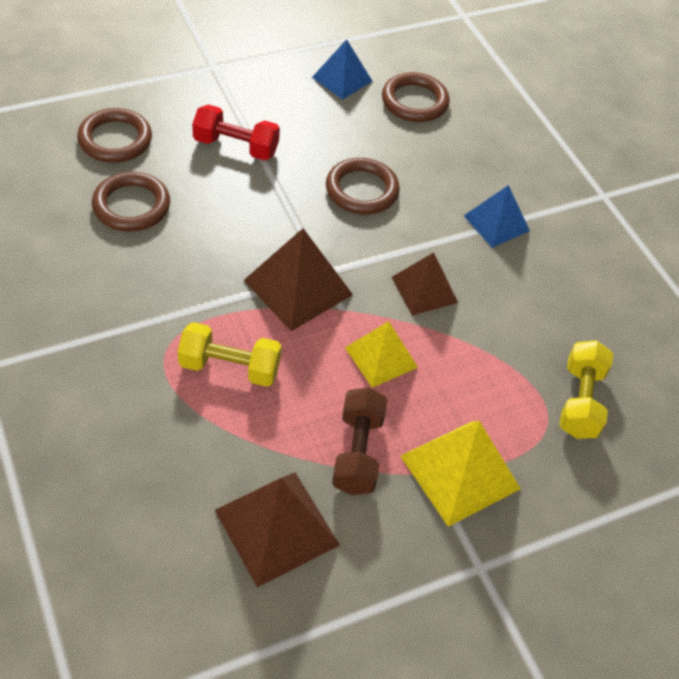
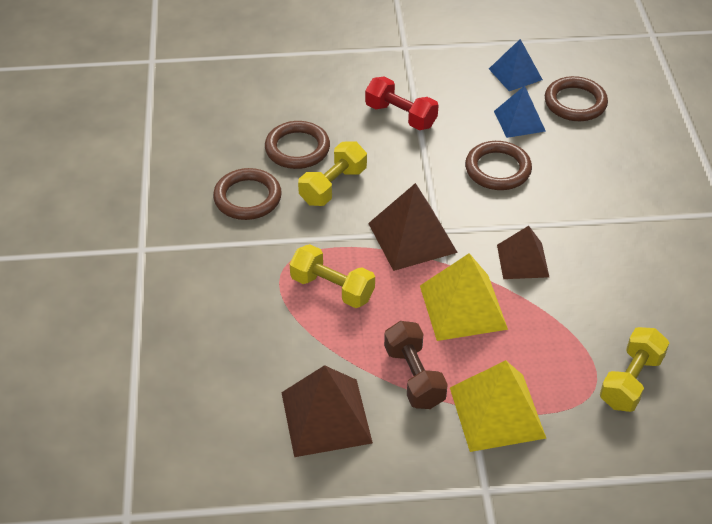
camera: 25 degrees right, 5 degrees down
brown ring [77,108,152,163] -> brown ring moved to [213,168,282,220]
brown dumbbell [332,387,387,495] -> brown dumbbell turned 45 degrees counterclockwise [384,321,448,409]
yellow pyramid [345,321,418,388] -> yellow pyramid [420,253,508,341], size x1.52
blue pyramid [464,185,530,248] -> blue pyramid moved to [494,86,546,138]
none -> yellow dumbbell [298,142,367,206]

